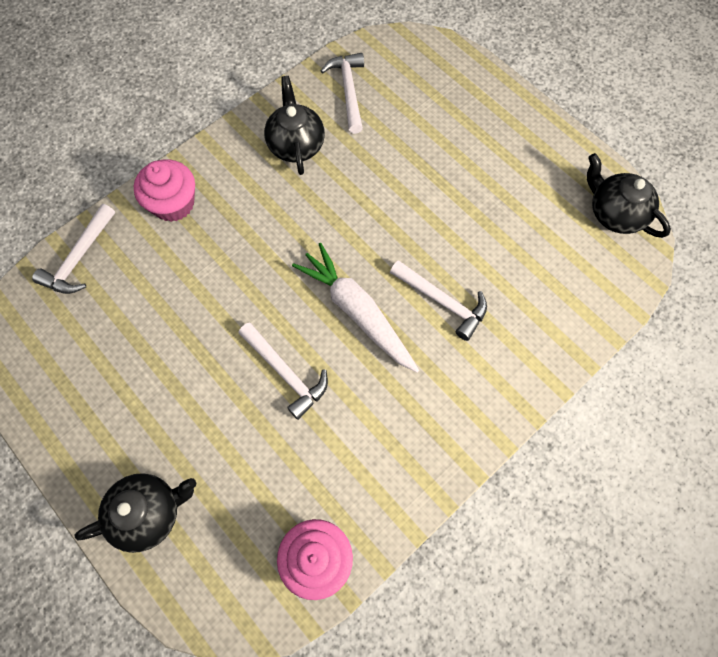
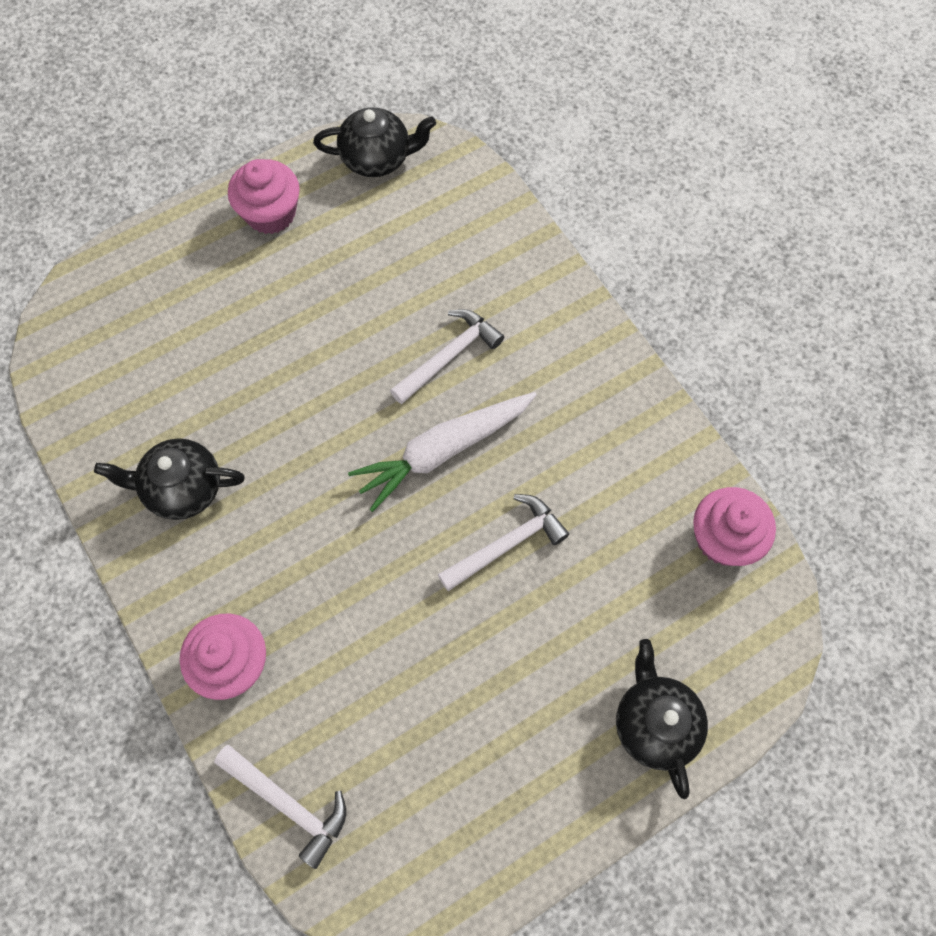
camera: 80 degrees left, 0 degrees up
white hammer [321,53,364,134] -> none
black teapot [587,153,671,238] -> black teapot turned 150 degrees counterclockwise [313,108,436,177]
none -> pink cupcake [228,159,300,234]

